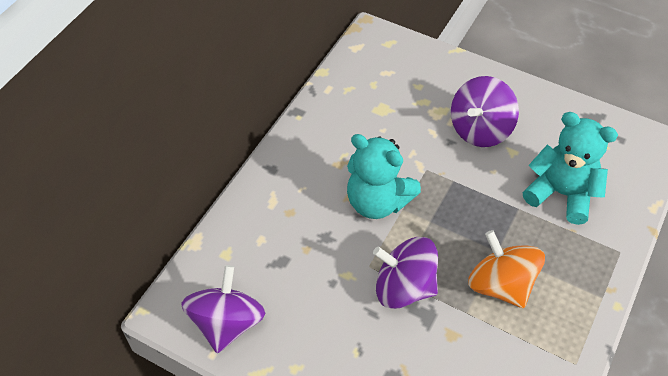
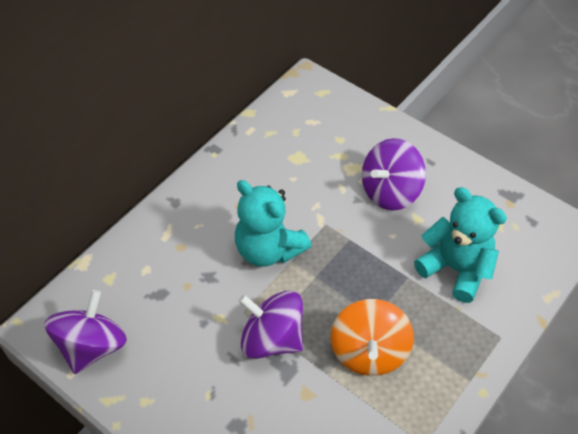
camera: 10 degrees right, 0 degrees up
orange spinning top [468,230,545,308] -> orange spinning top turned 150 degrees counterclockwise [331,299,414,376]

